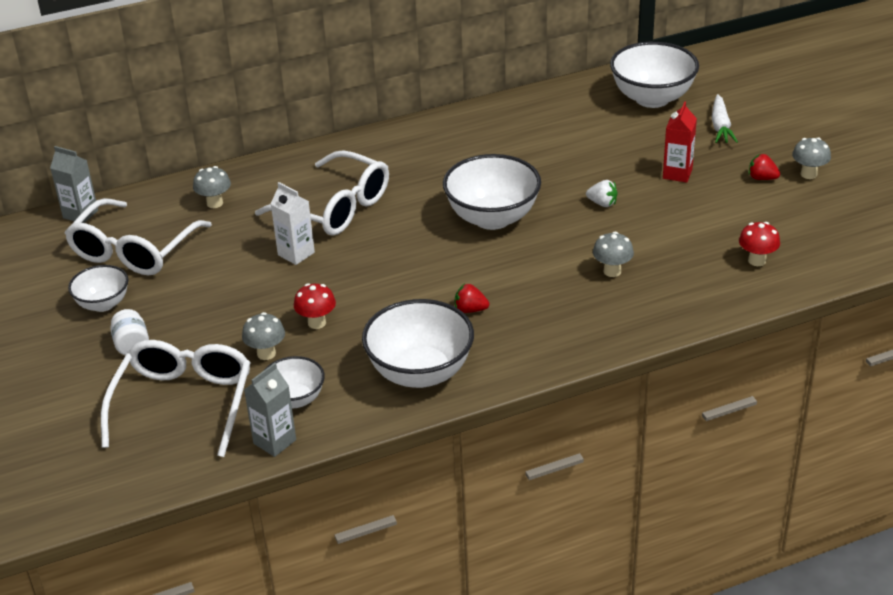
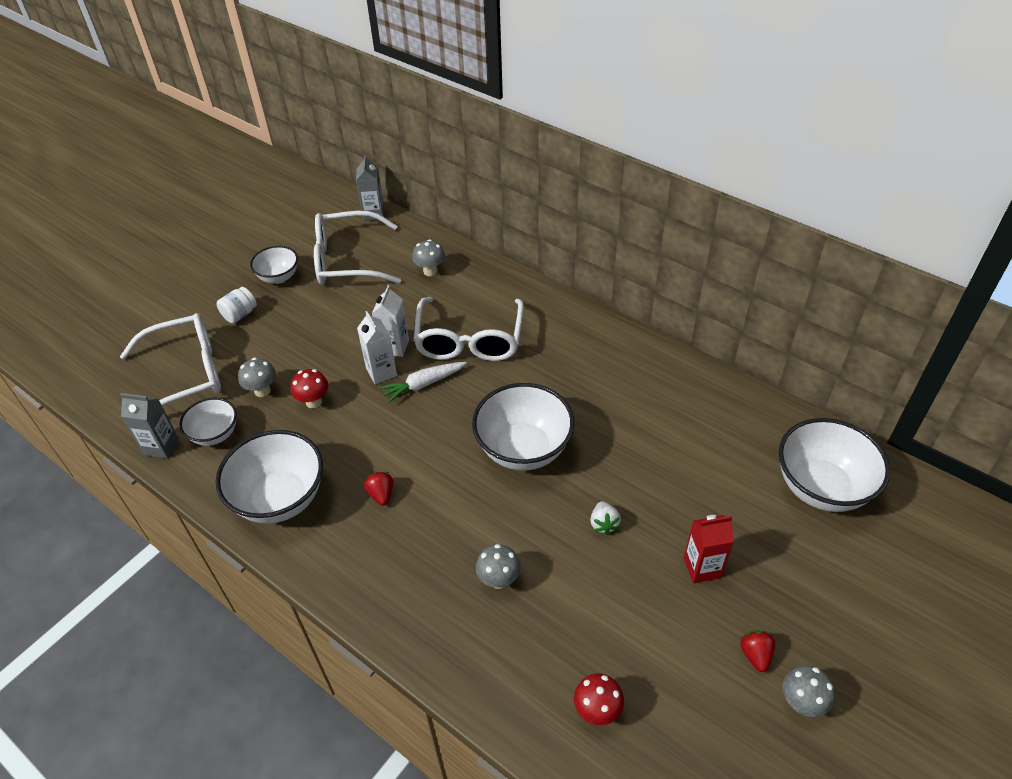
camera: 60 degrees right, 10 degrees up
white carrot [712,94,738,143] -> white carrot moved to [379,362,467,403]
none -> white carton [357,311,397,384]

